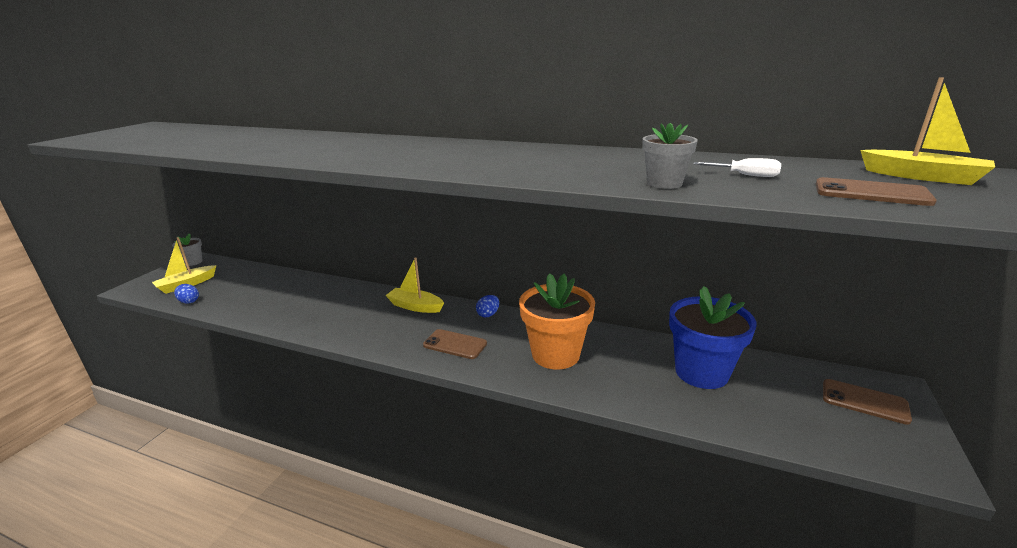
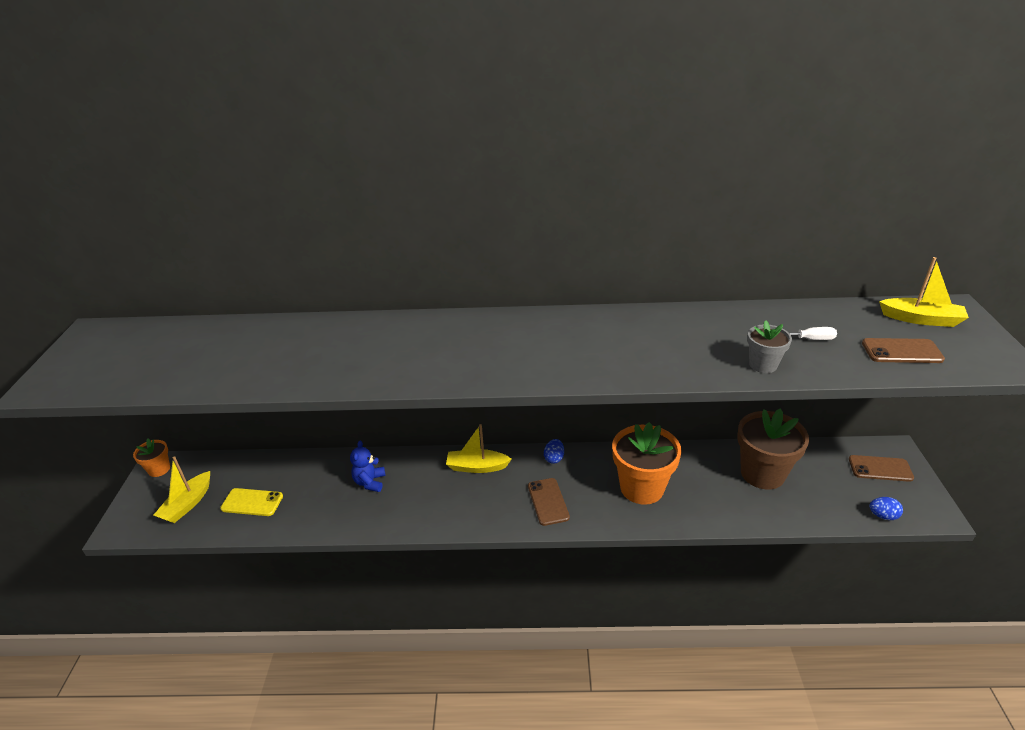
camera: 20 degrees left, 10 degrees up
grey flower pot [172,234,203,266] -> orange flower pot [133,439,170,477]
blue egg [174,284,199,304] -> blue egg moved to [870,497,903,520]
brown phone [423,329,487,359] -> brown phone turned 75 degrees clockwise [528,478,570,526]
blue flower pot [669,286,756,389] -> brown flower pot [737,409,809,489]
none -> yellow phone [220,488,283,516]
none -> blue teddy bear [350,441,386,492]

